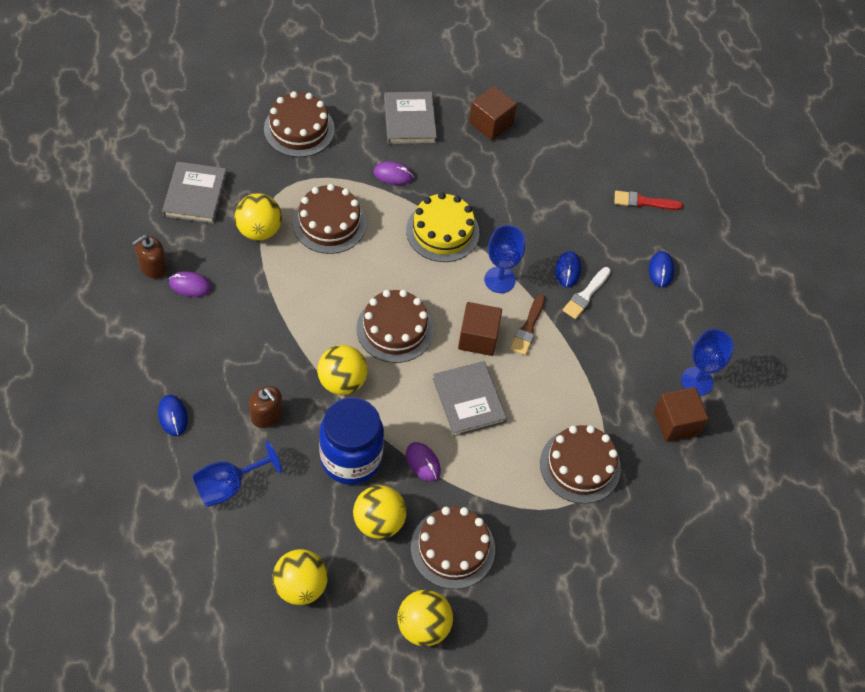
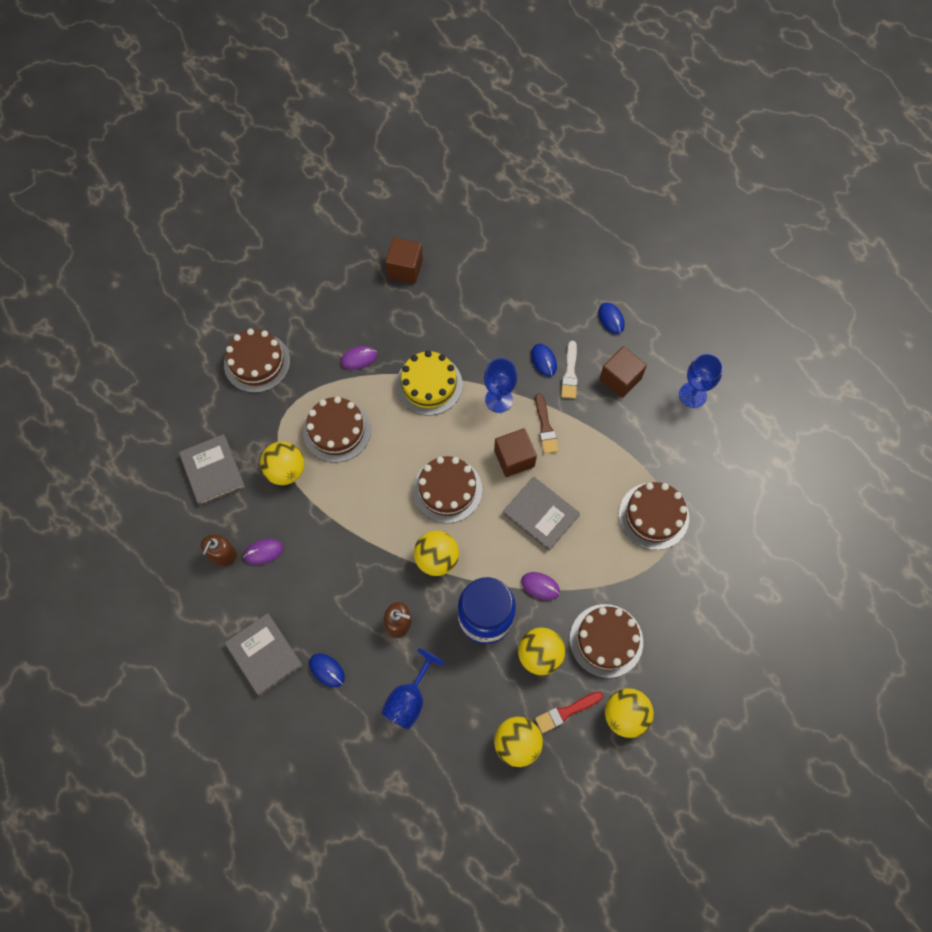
camera: 25 degrees left, 10 degrees up
grey book [384,92,437,144] -> grey book moved to [225,613,303,696]
red brush [614,191,683,210] -> red brush moved to [535,692,603,733]
brown cube [654,387,708,442] -> brown cube moved to [599,346,647,398]

